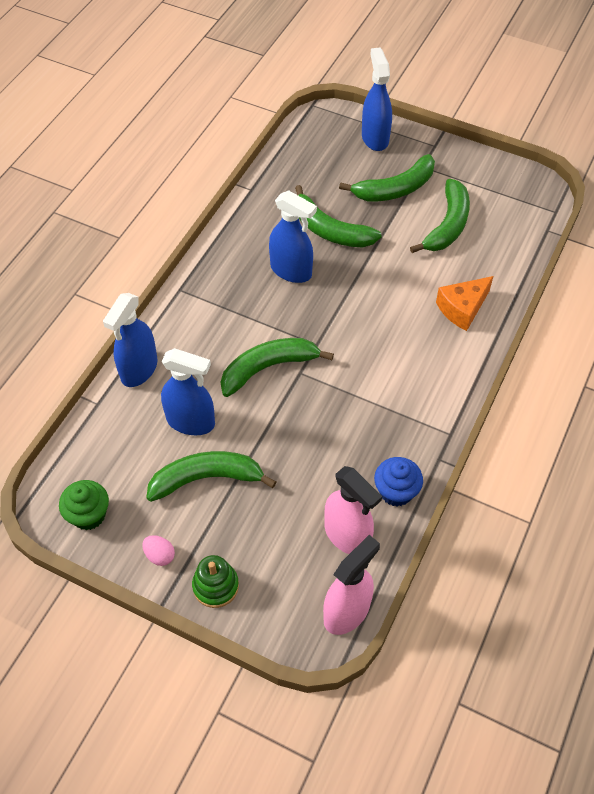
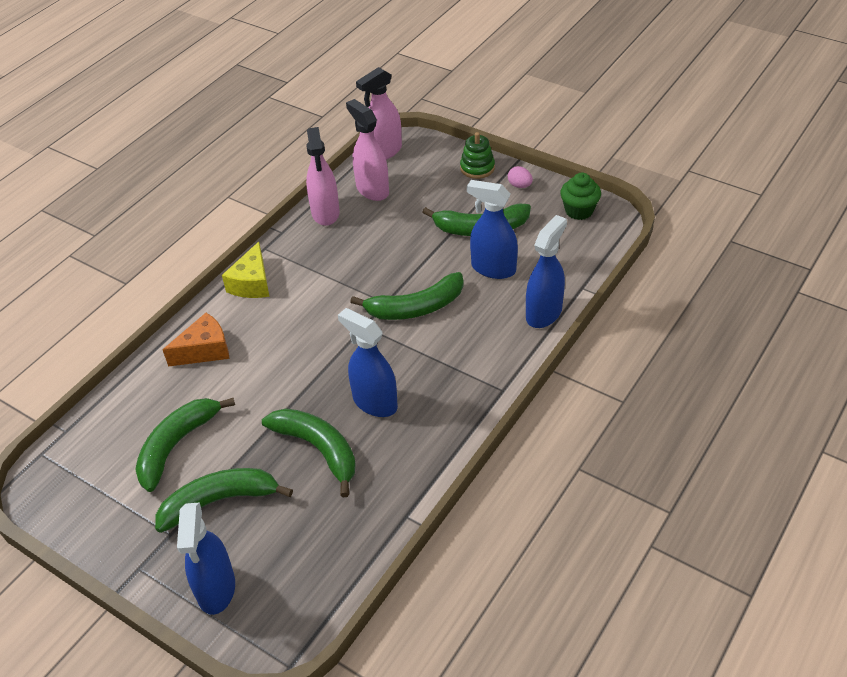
camera: 170 degrees left, 10 degrees down
blue cupcake [374,457,423,506] -> pink spray bottle [306,127,340,226]
none -> yellow cheese [222,242,269,298]

